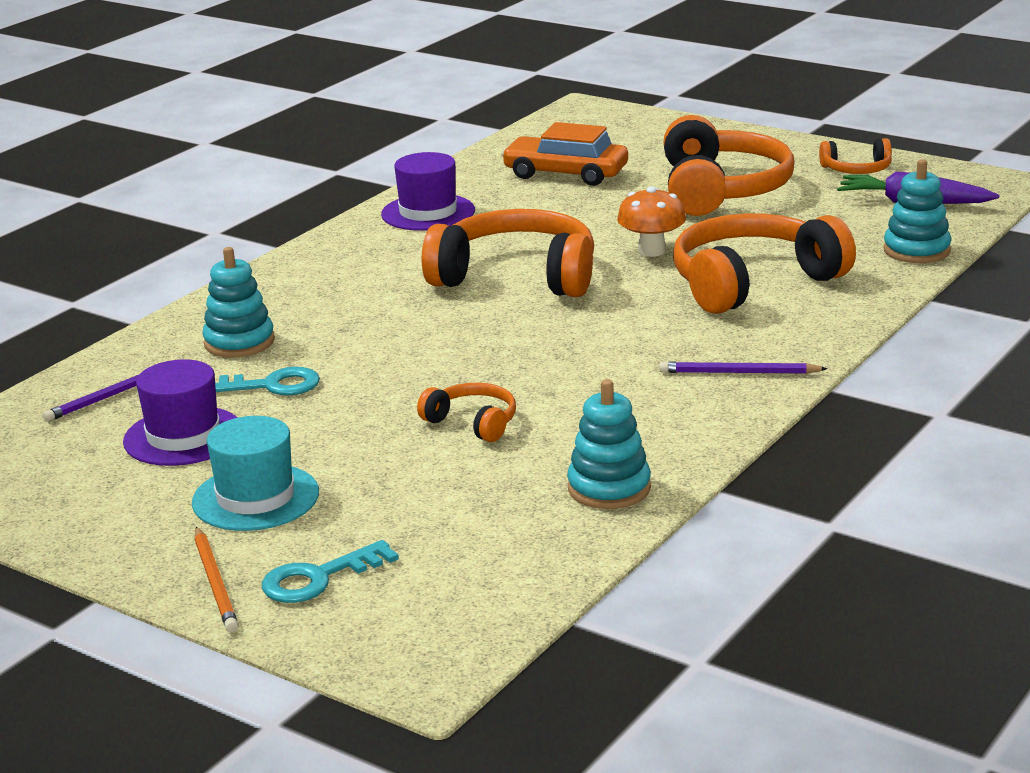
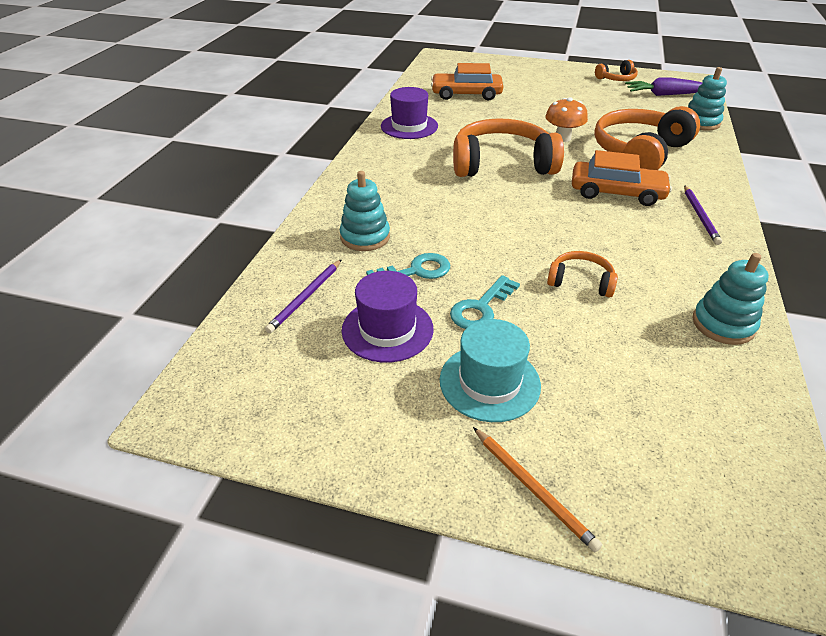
camera: 20 degrees left, 15 degrees up
turquoise key [262,540,399,603] -> turquoise key moved to [450,275,520,329]
purple pencil [659,362,828,374] -> purple pencil turned 75 degrees counterclockwise [684,185,722,245]
orange headphones [663,115,794,216] -> none
none -> orange car [572,150,672,206]

